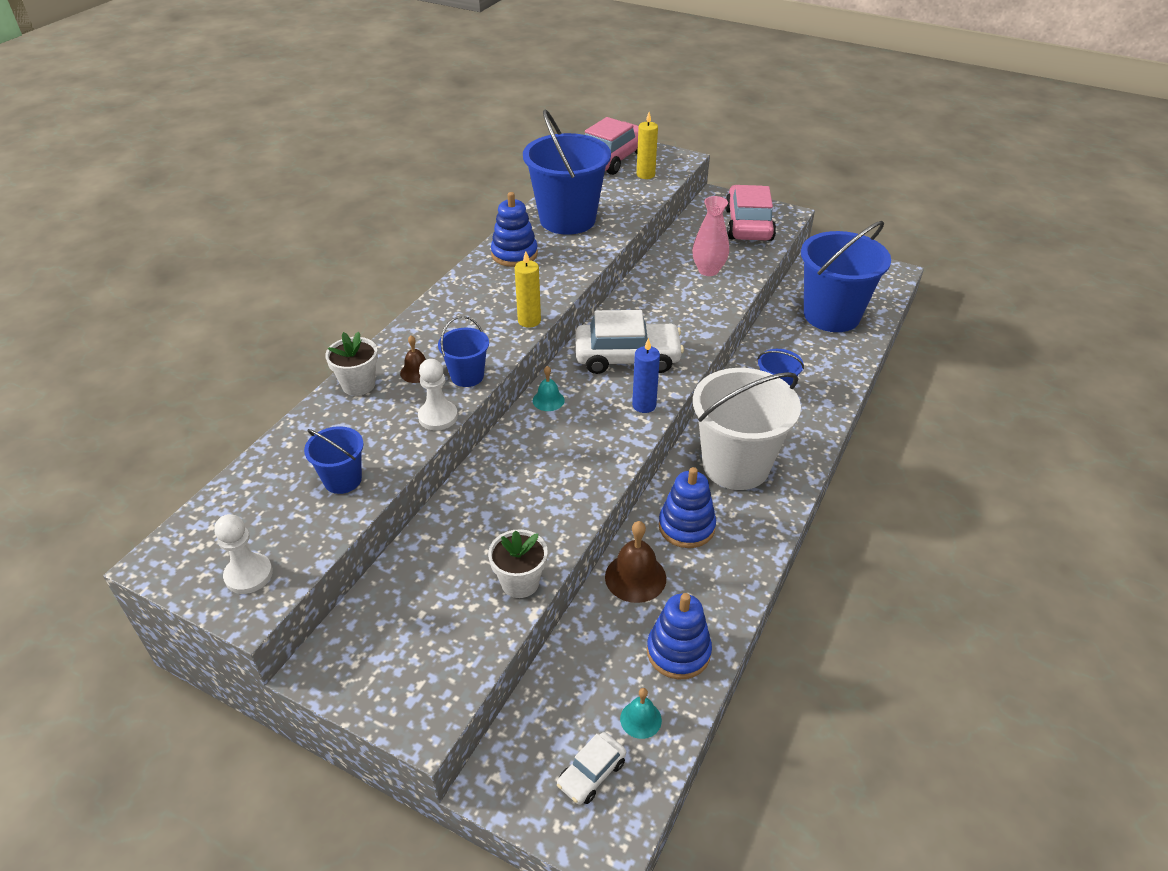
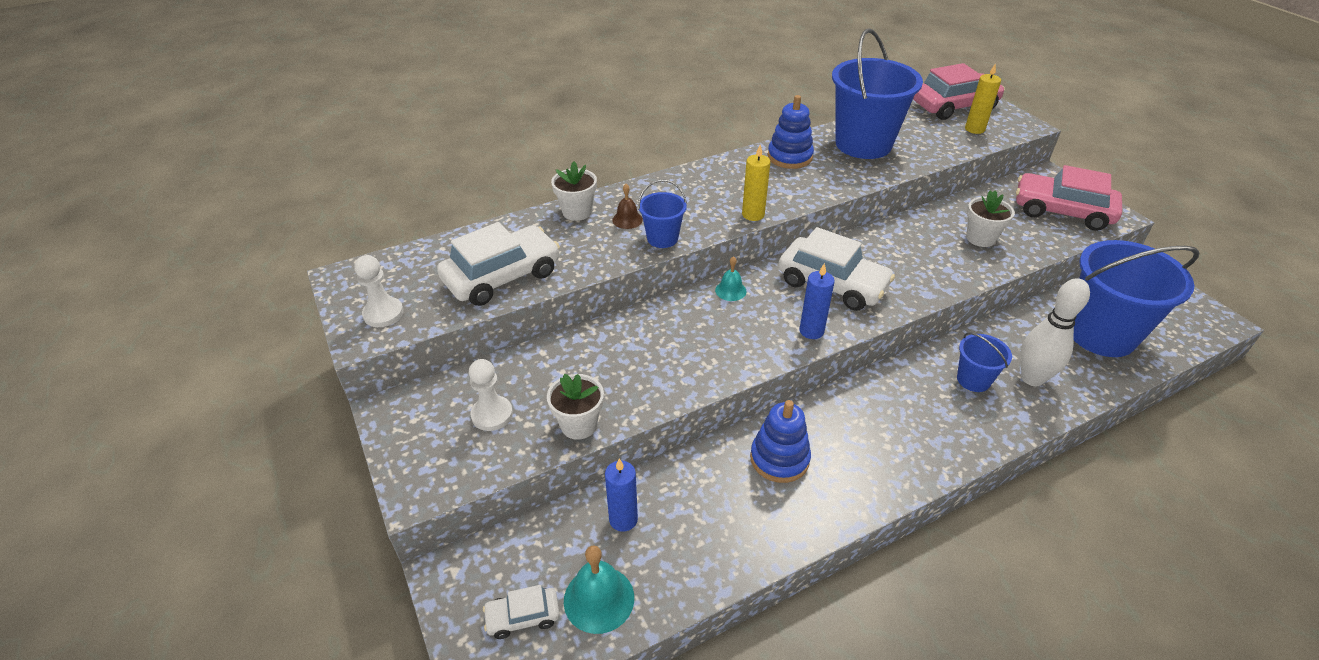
camera: 35 degrees right, 0 degrees up
blue bucket [304,426,364,494] -> white car [437,222,560,306]
white pawn [418,359,458,430] -> white pawn moved to [469,359,513,431]
brown bell [605,521,666,603] -> none
turquoise bell [620,688,662,739] -> turquoise bell [564,546,634,634], size x1.69
blue stacking toy [647,593,712,679] -> none
pink vase [692,196,729,276] -> white flower pot [966,190,1015,247]
white bucket [693,368,801,490] -> none
pink car [725,185,776,241] -> pink car turned 105 degrees counterclockwise [1016,165,1122,231]
none -> blue candle [605,459,638,532]
none -> white bowling pin [1020,278,1090,387]

